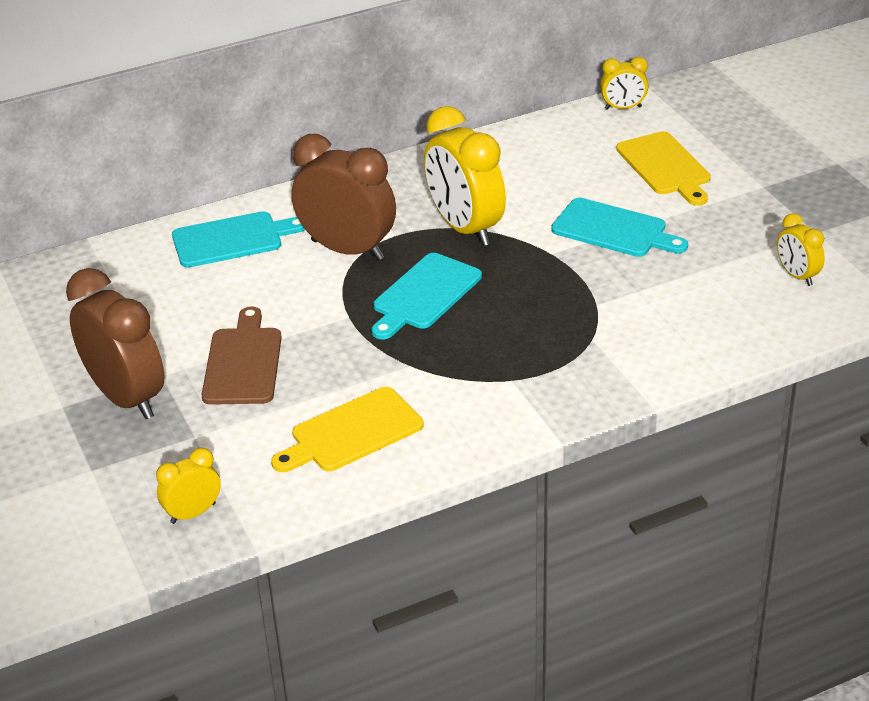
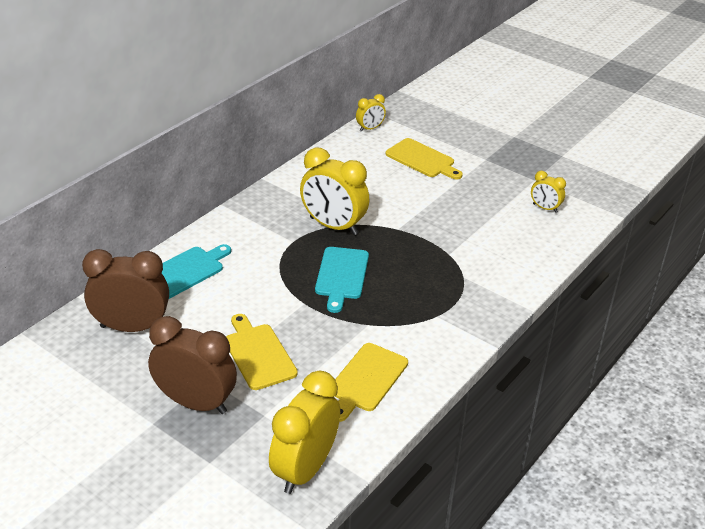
camera: 30 degrees left, 0 degrees up
yellow clock [156,448,221,524] -> yellow clock [269,371,340,494], size x2.00
brown cutting board [202,306,282,405] -> yellow cutting board [226,314,298,390]
brown clock [292,134,396,261] -> brown clock moved to [82,249,169,332]
turquoise cutting board [551,198,688,257] -> none

